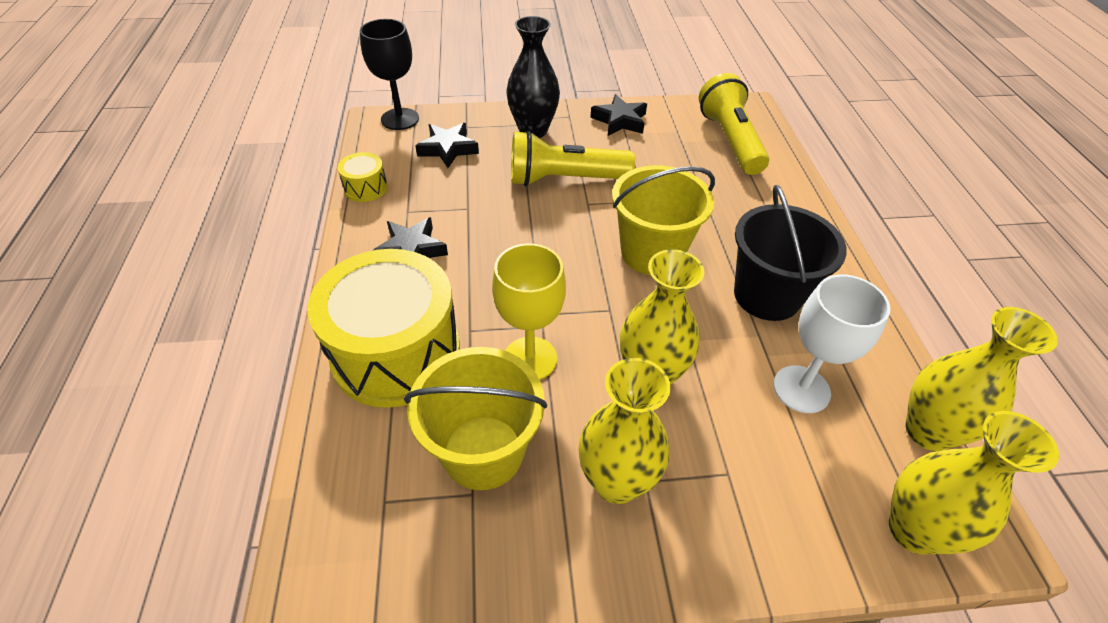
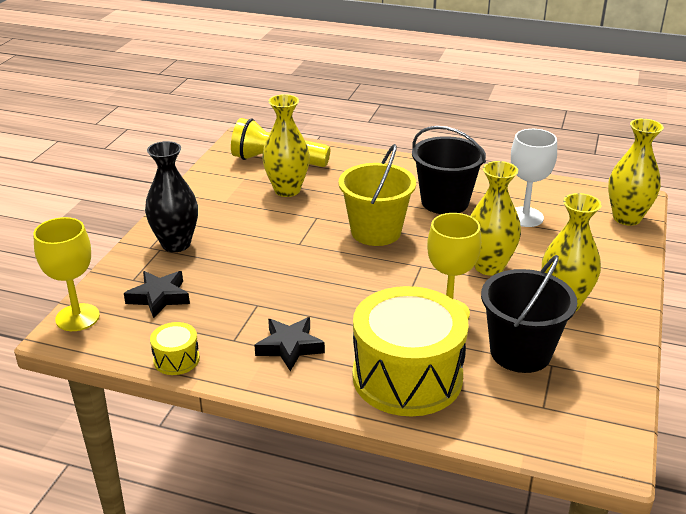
camera: 65 degrees left, 15 degrees down
black goblet [360,19,419,130] -> yellow goblet [33,217,100,331]
yellow bucket [404,347,547,490] -> black bucket [481,255,577,373]
yellow flashlight [511,130,635,186] -> none
black star [590,94,647,136] -> none
yellow vase [905,307,1058,451] -> yellow vase moved to [262,94,310,197]

